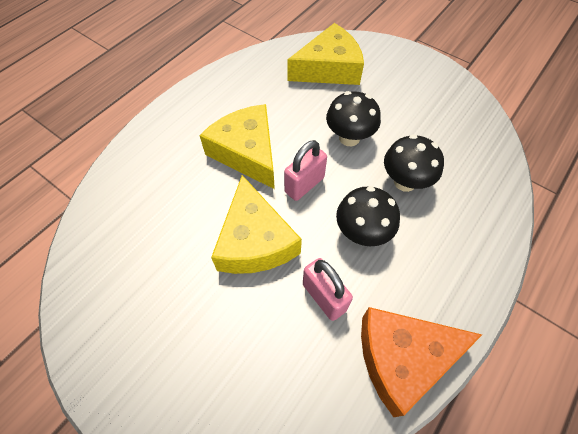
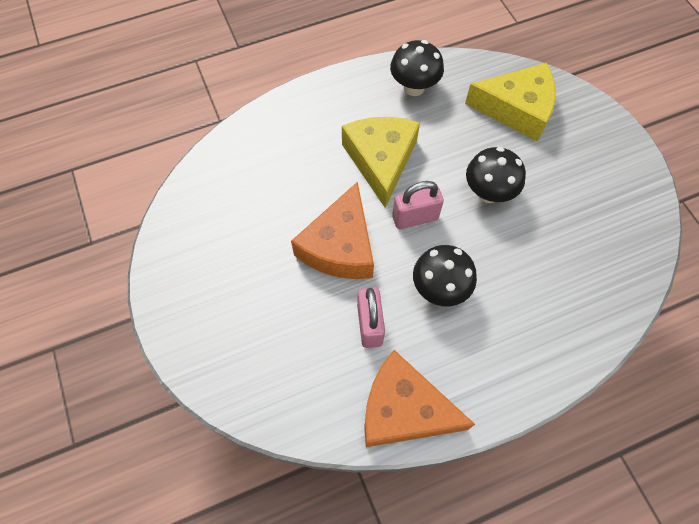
camera: 30 degrees right, 5 degrees up
yellow cheese [211,175,302,274] -> orange cheese [291,182,374,279]
black mushroom [384,134,444,192] -> black mushroom moved to [390,40,444,96]

